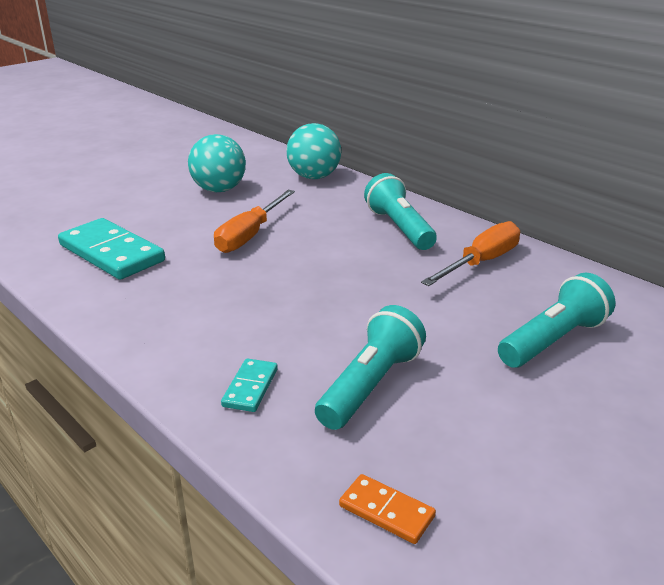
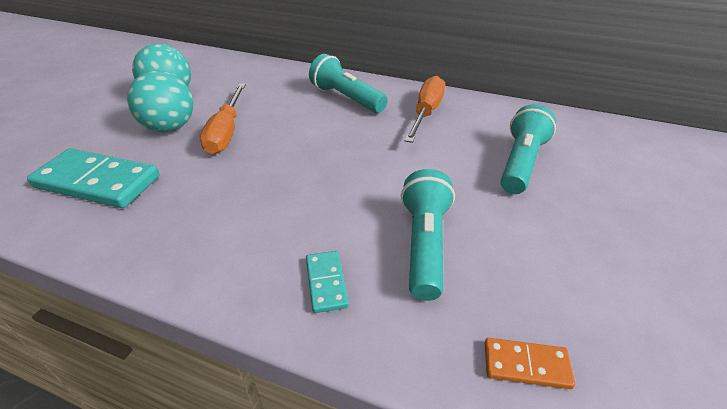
camera: 25 degrees left, 10 degrees up
turquoise ball [287,123,341,179] -> turquoise ball moved to [127,71,193,132]

